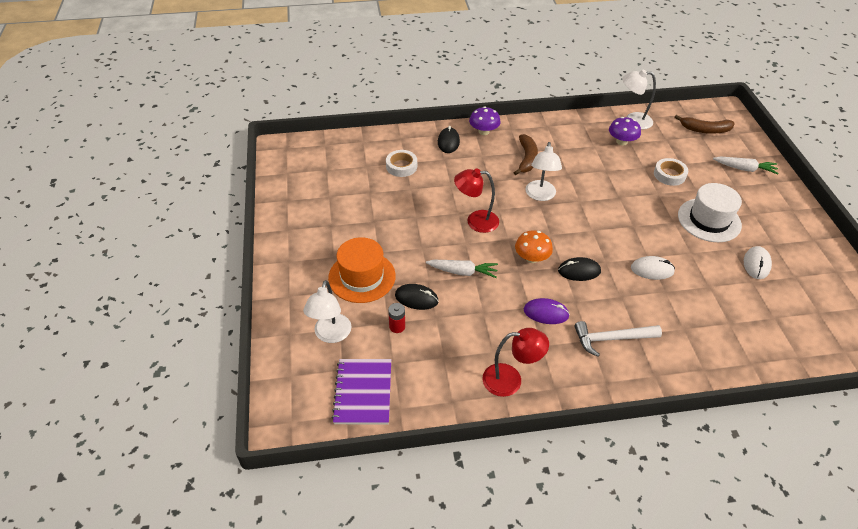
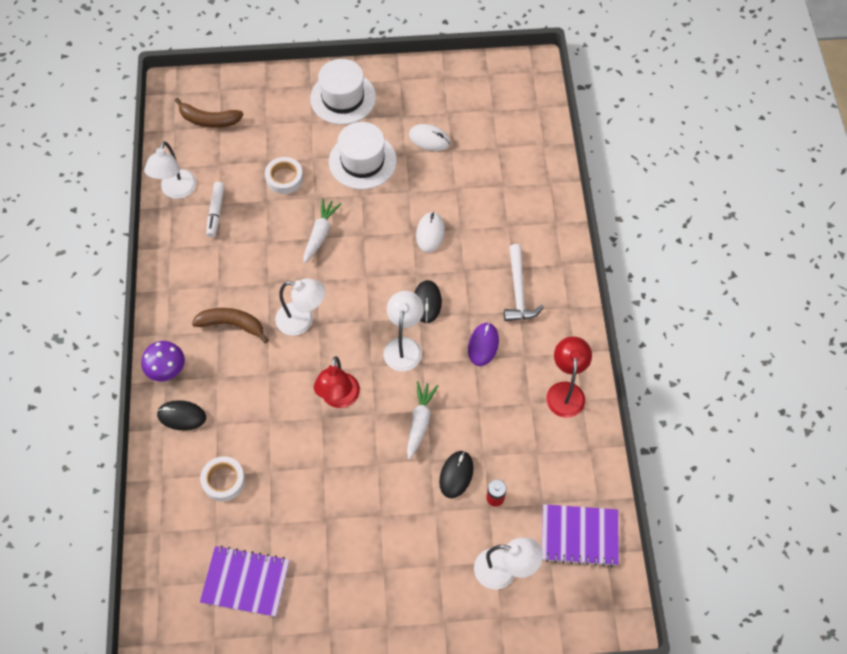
camera: 85 degrees left, 15 degrees up
orange hat [328,237,396,303] -> none
orange mushroom [515,230,553,263] -> white lamp [384,291,424,371]
purple mushroom [609,117,641,146] -> white marker [206,182,225,237]
brown banana [674,115,735,134] -> brown banana turned 90 degrees clockwise [175,98,244,128]
white carrot [713,157,779,174] -> white carrot moved to [303,198,341,263]
none -> purple notebook [200,546,289,617]
none -> white hat [310,59,376,125]

